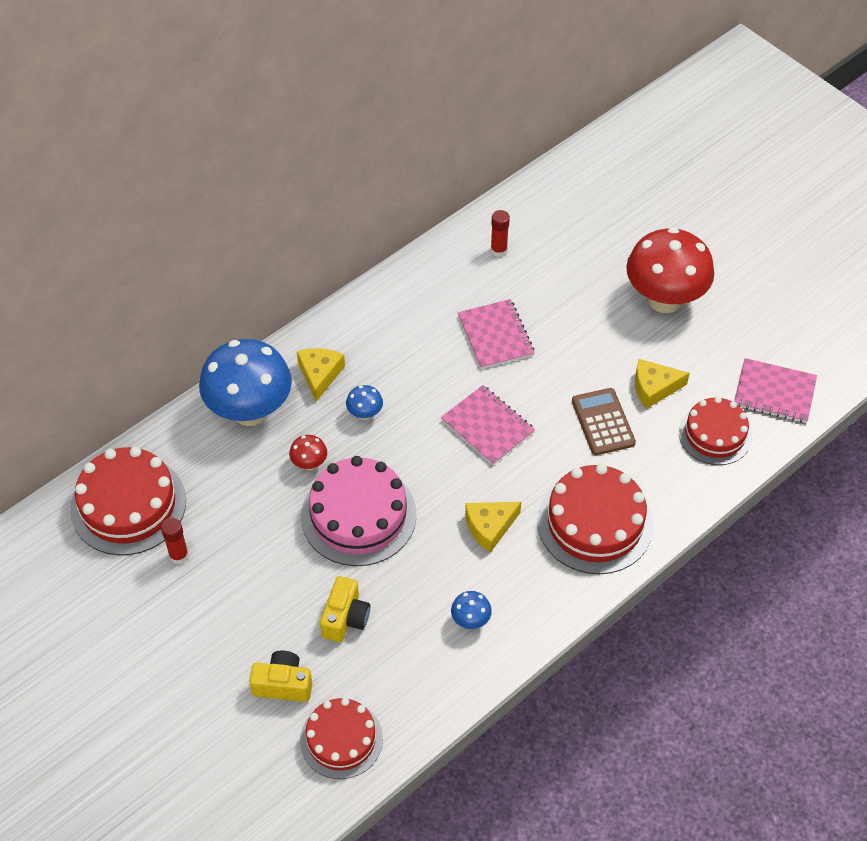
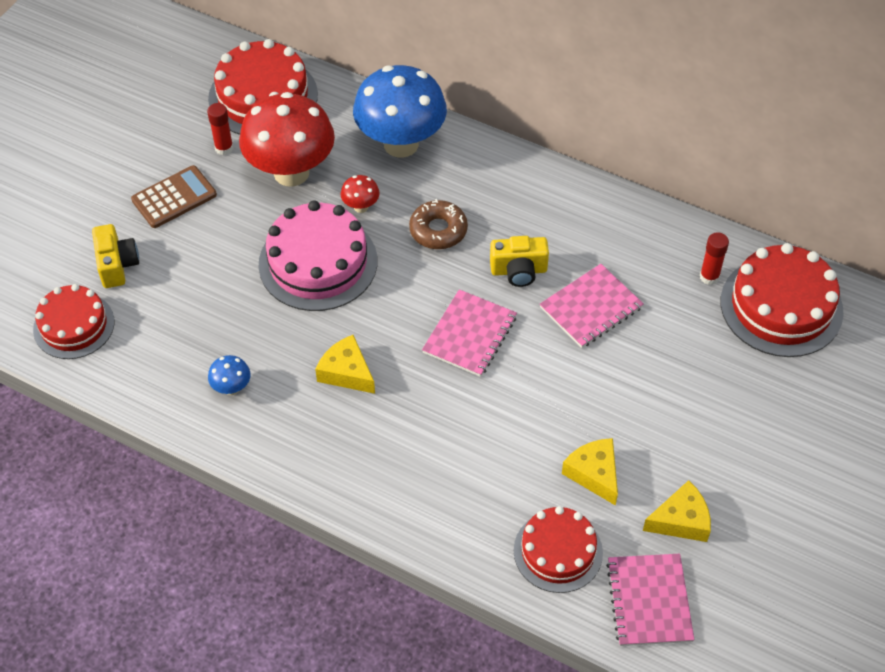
camera: 70 degrees right, 0 degrees up
yellow cheese [297,348,345,402] -> yellow cheese moved to [643,480,711,542]
yellow camera [320,576,370,642] -> yellow camera moved to [490,236,549,287]
blue mushroom [346,385,383,420] -> brown donut [409,199,468,249]
red cake [537,464,653,574] -> red cake moved to [721,243,844,357]
brown calculator [572,388,636,455] -> brown calculator moved to [131,165,217,228]
red mushroom [626,227,714,313] -> red mushroom moved to [239,92,335,187]

